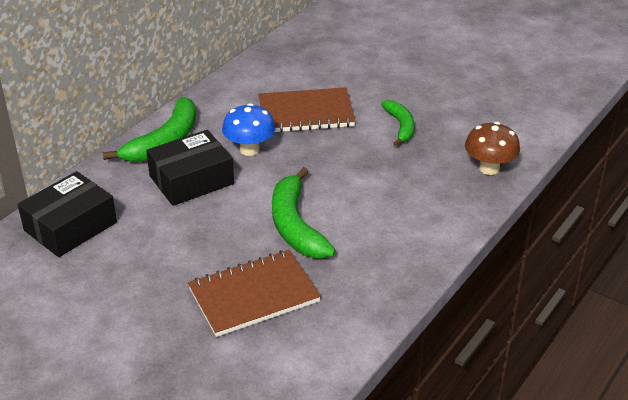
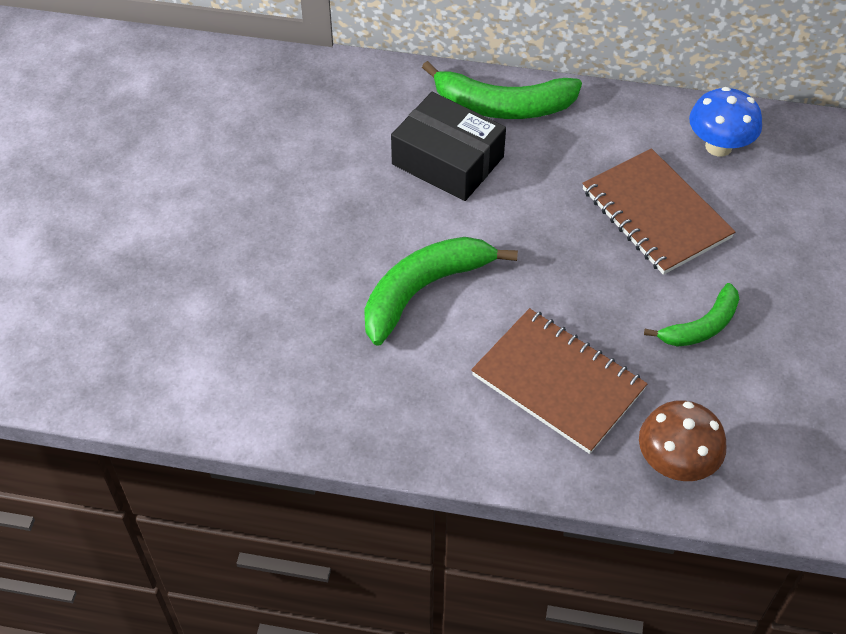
camera: 65 degrees right, 15 degrees up
black box [18,171,117,257] -> none
brown notebook [188,250,321,337] -> brown notebook moved to [471,308,648,454]
blue mushroom [222,103,276,156] -> blue mushroom moved to [689,87,762,157]

